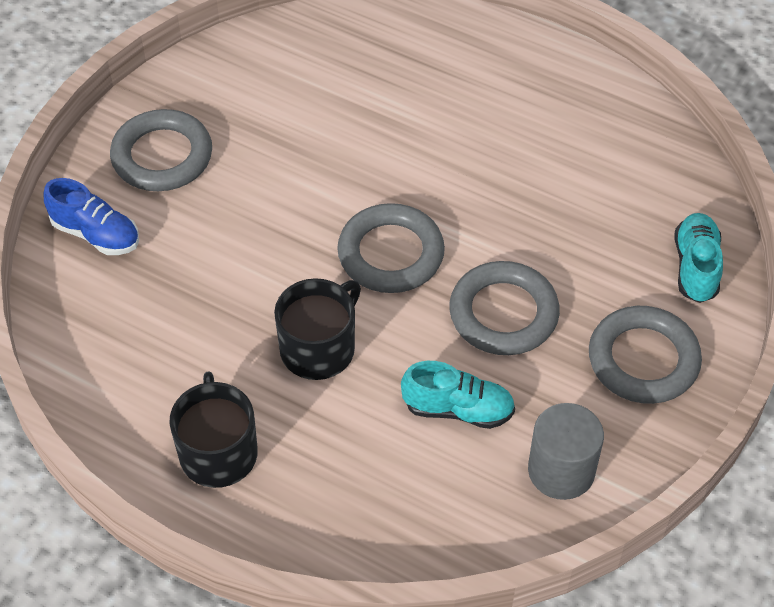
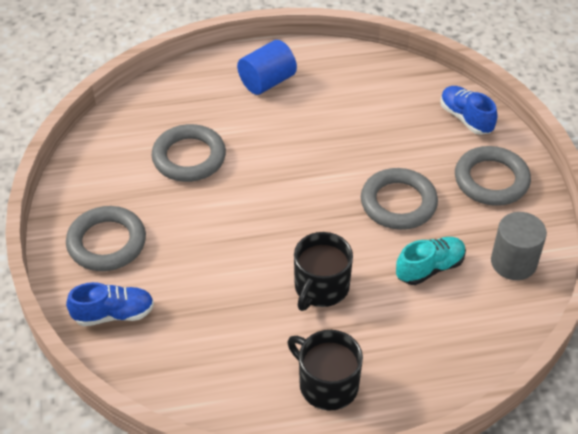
camera: 40 degrees left, 5 degrees down
black mug [274,278,361,380] -> black mug turned 150 degrees counterclockwise [294,232,353,311]
grey ring [337,203,445,293] -> grey ring moved to [151,124,226,182]
turquoise shoe [674,213,723,303] -> blue shoe [440,86,497,135]
none -> blue cylinder [237,40,297,95]

